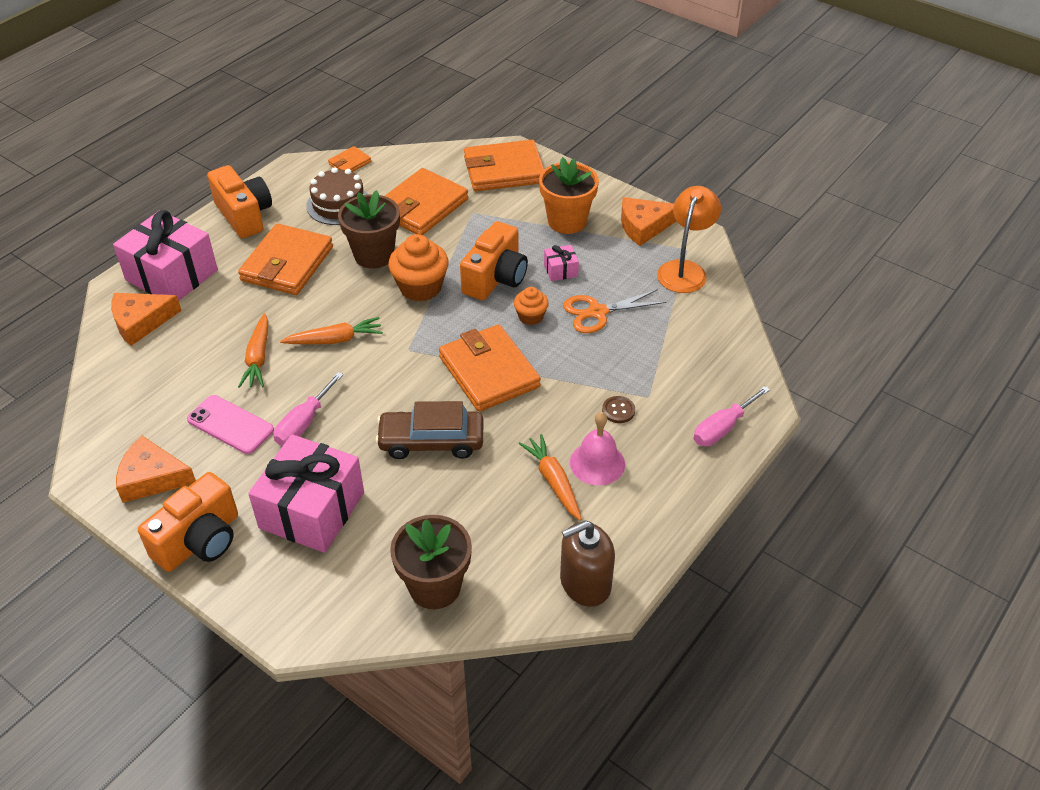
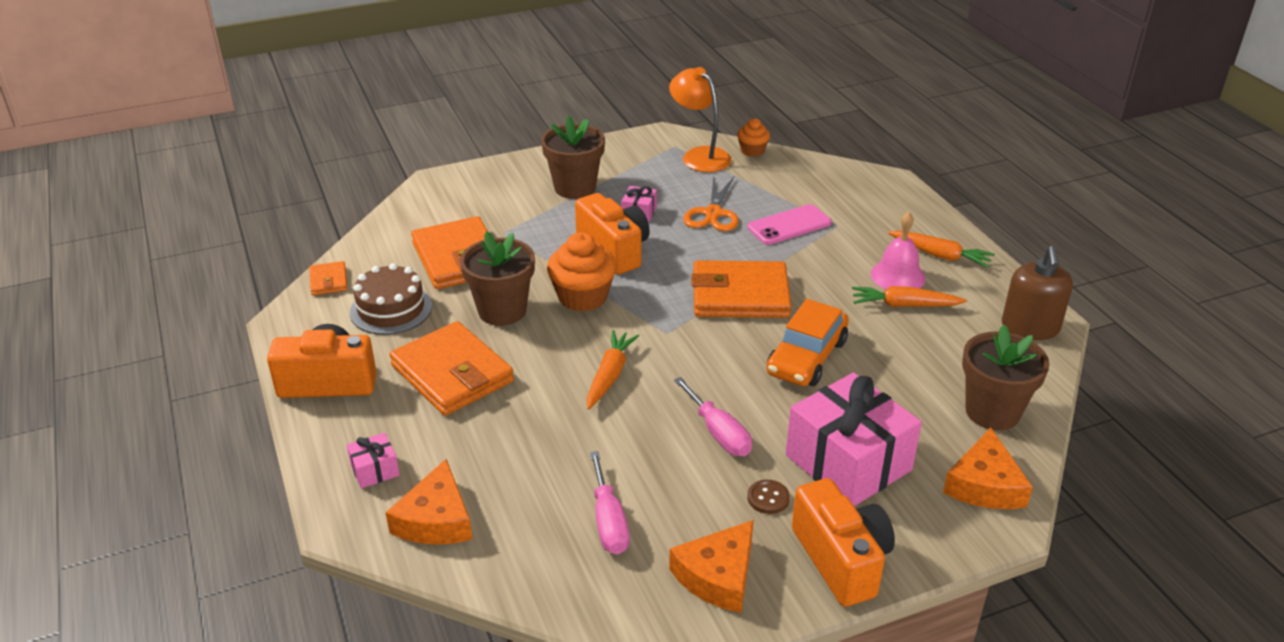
camera: 60 degrees left, 10 degrees down
pink gift [113,210,218,301] -> pink gift [347,433,400,488], size x0.42
pink phone [187,395,274,454] -> pink phone moved to [747,204,832,245]
orange carrot [238,313,268,388] -> orange carrot moved to [888,231,995,268]
brown car [375,401,483,459] -> orange car [766,299,849,386]
orange wallet [464,140,544,191] -> none
orange cupcake [514,287,549,325] -> orange cupcake moved to [737,118,770,157]
orange flower pot [539,157,599,234] -> brown flower pot [541,116,605,199]
brown button [602,396,635,423] -> brown button moved to [747,480,790,514]
orange cheese [621,197,677,246] -> orange cheese moved to [943,428,1033,509]
pink screwdriver [693,386,770,446] -> pink screwdriver moved to [590,451,630,554]

